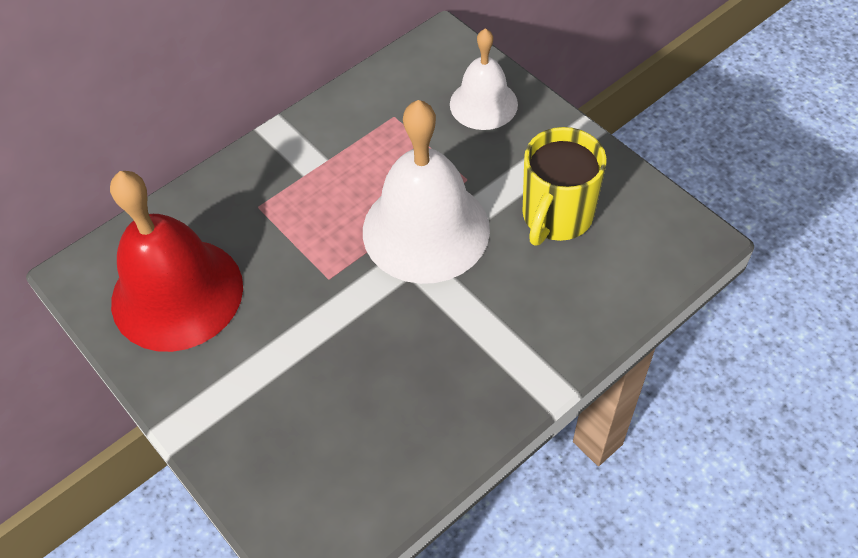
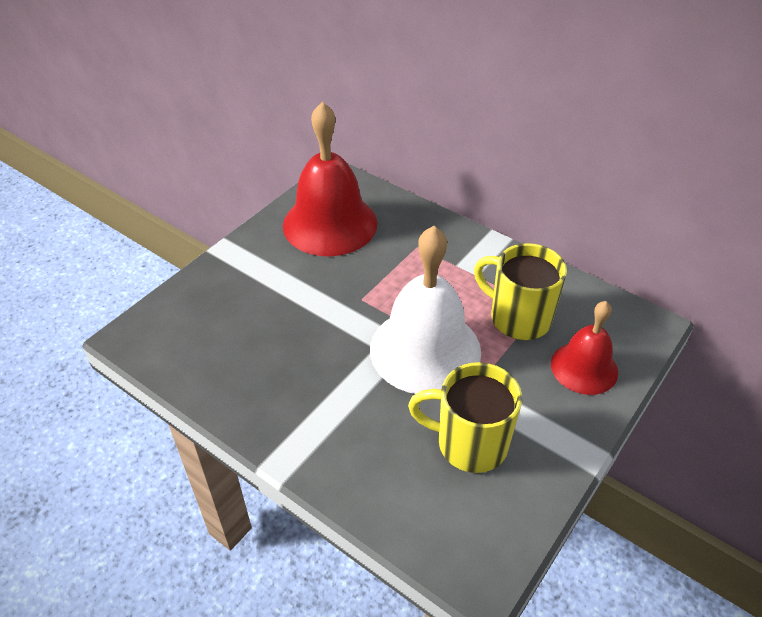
camera: 75 degrees right, 10 degrees down
white bell [450,28,518,130] -> red bell [551,301,618,395]
none -> yellow mug [474,243,567,340]

